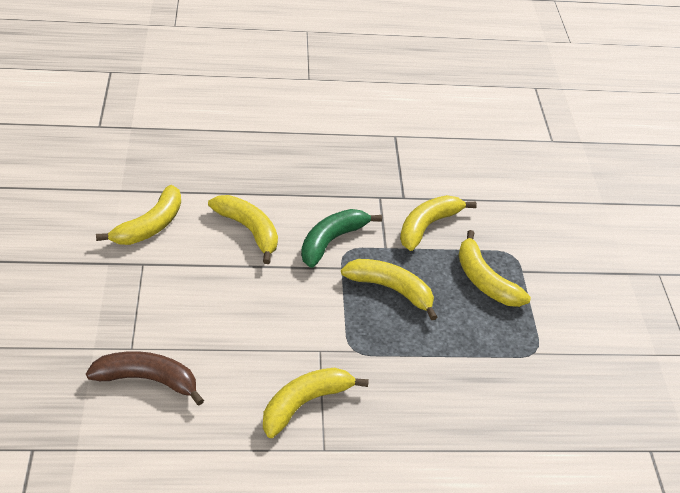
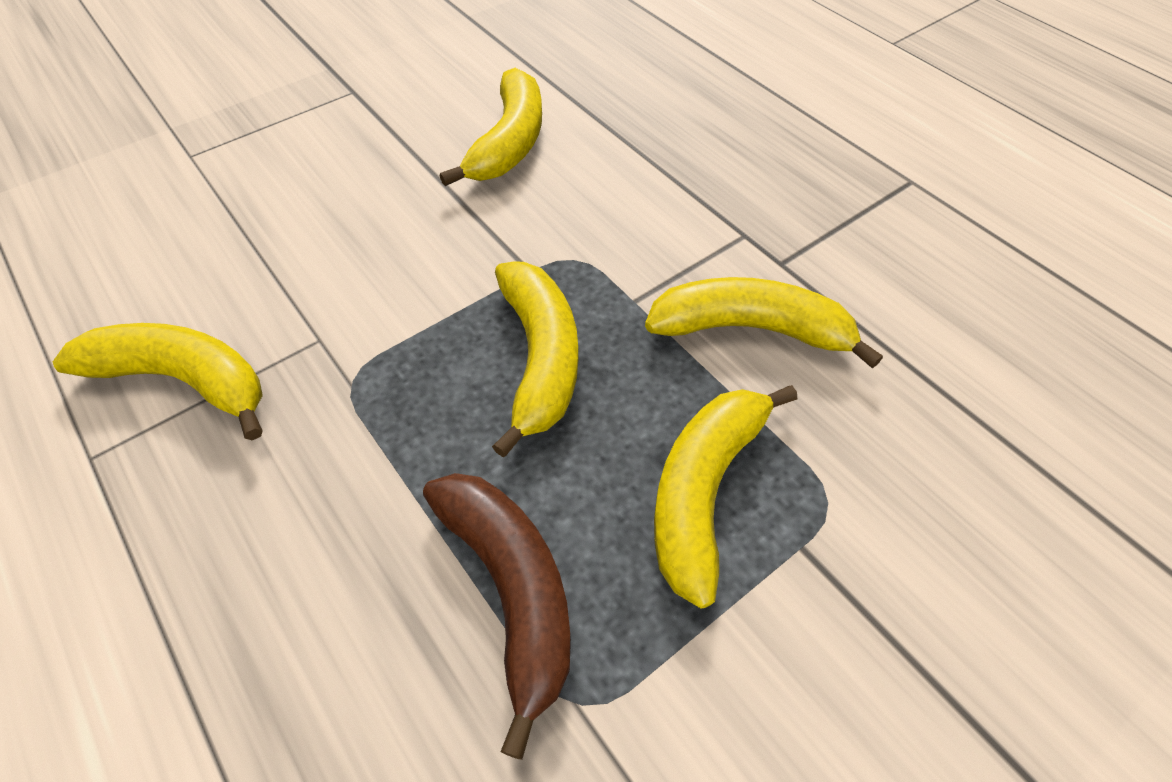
camera: 60 degrees right, 10 degrees up
brown banana [86,351,204,406] -> brown banana moved to [423,473,571,760]
yellow banana [96,185,181,245] -> none
green banana [301,209,382,268] -> none

